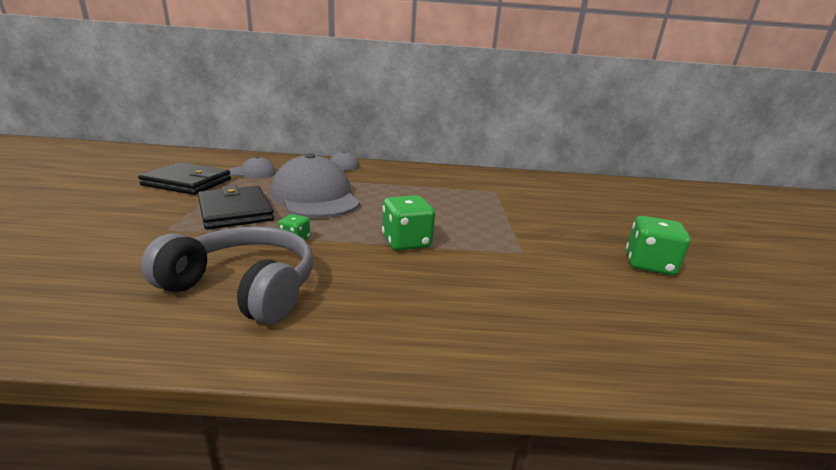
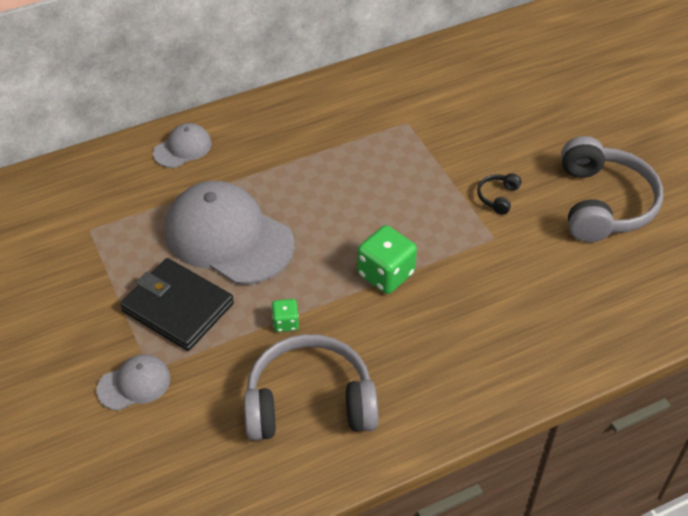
camera: 25 degrees left, 25 degrees up
black wallet [138,162,231,195] -> none
grey cap [229,156,276,179] -> grey cap moved to [96,354,170,411]
green dice [626,216,691,275] -> grey headphones [561,136,663,242]
none -> black headphones [477,173,521,215]

